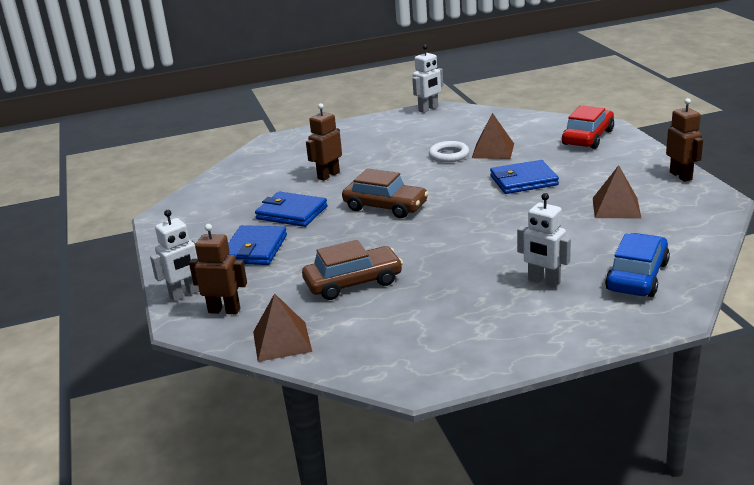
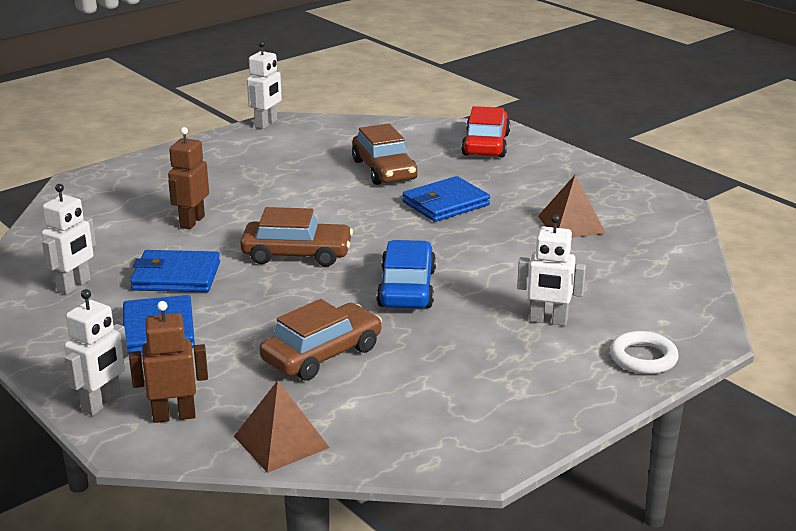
camera: 25 degrees left, 0 degrees up
white ring [429,141,469,162] -> white ring moved to [610,331,679,374]
brown pyramid [472,113,514,159] -> brown car [352,123,418,185]
blue car [605,233,670,297] -> blue car moved to [377,240,436,308]
brown robot [666,98,703,182] -> none
none -> white robot [42,184,96,295]

